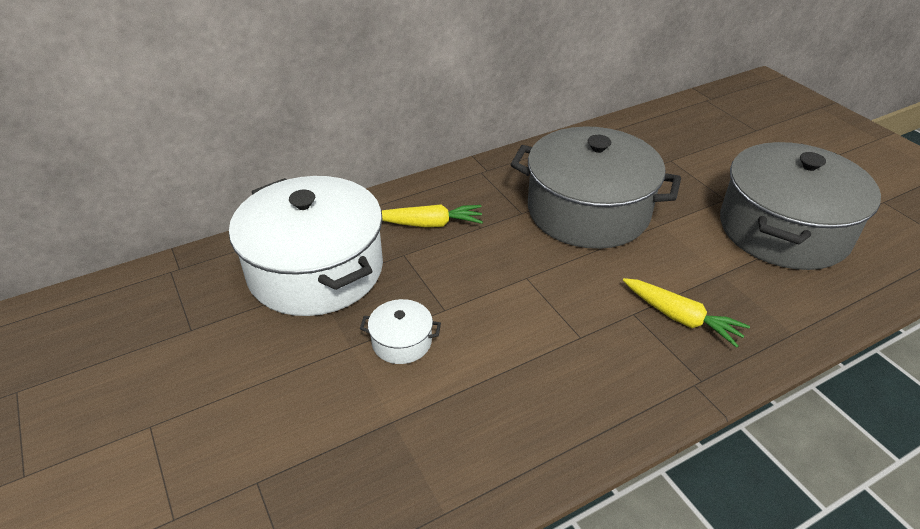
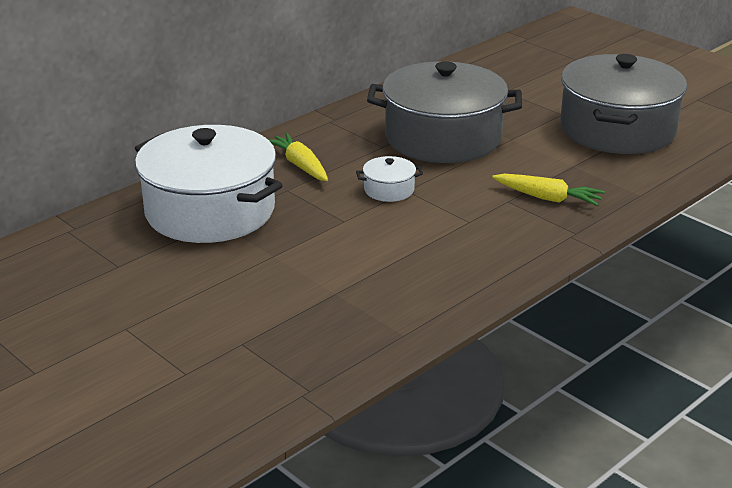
camera: 15 degrees left, 10 degrees down
white pot [360,299,441,364] -> white pot moved to [356,156,423,202]
yellow carrot [382,204,483,227] -> yellow carrot turned 105 degrees counterclockwise [268,133,328,181]

